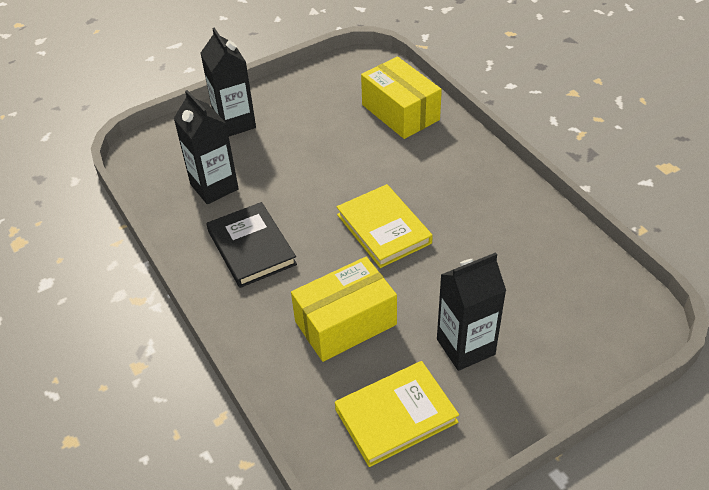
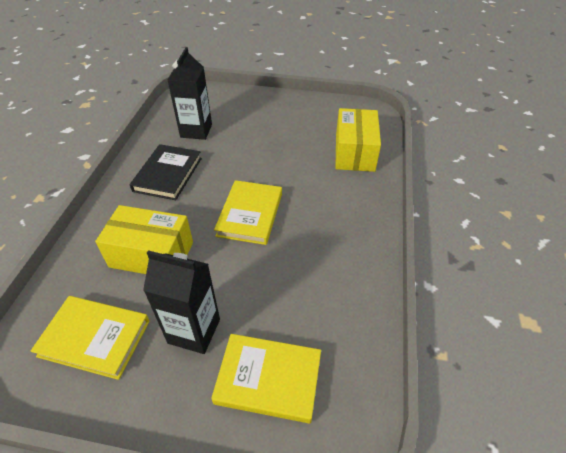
camera: 40 degrees right, 0 degrees up
black carton [200,27,256,136] -> none
none -> yellow book [211,334,321,423]

